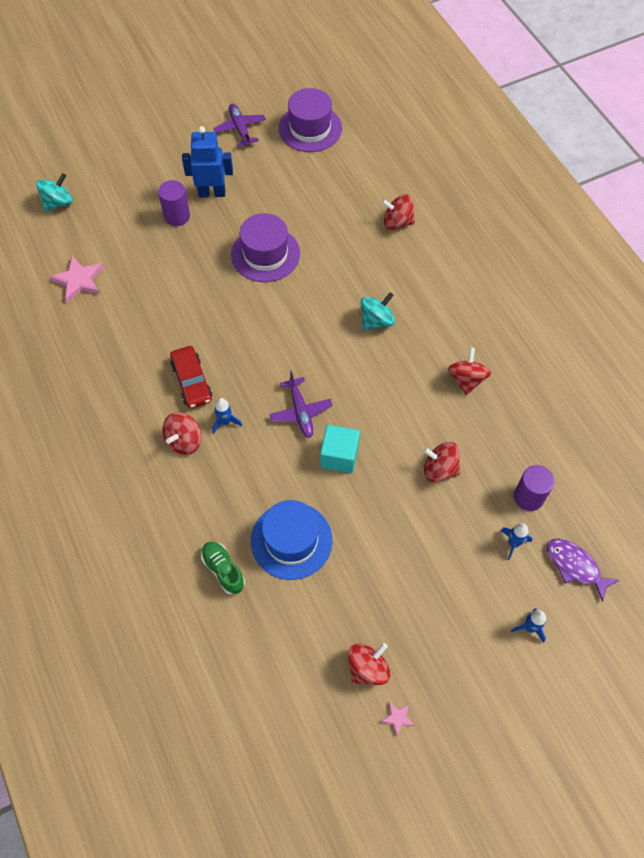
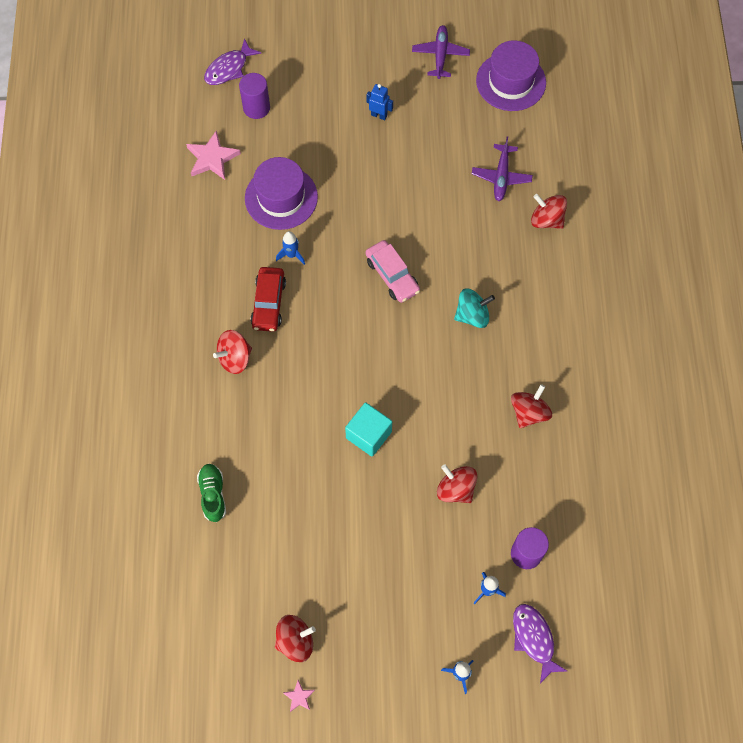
camera: 25 degrees right, 5 degrees up
turquoise spinning top [36,173,73,211] -> purple fish [204,38,262,85]
purple cylinder [158,180,190,226] -> purple cylinder moved to [239,73,270,119]
blue robot [182,126,233,197] -> blue robot [366,84,393,120], size x0.55
blue rocket [212,398,242,434] -> blue rocket moved to [276,231,305,265]
purple hat [231,213,300,282] -> purple hat moved to [245,157,318,230]
blue hat [251,500,332,580] -> none
purple plane [269,371,333,438] -> purple plane moved to [472,136,533,201]
none -> pink car [366,240,420,303]

